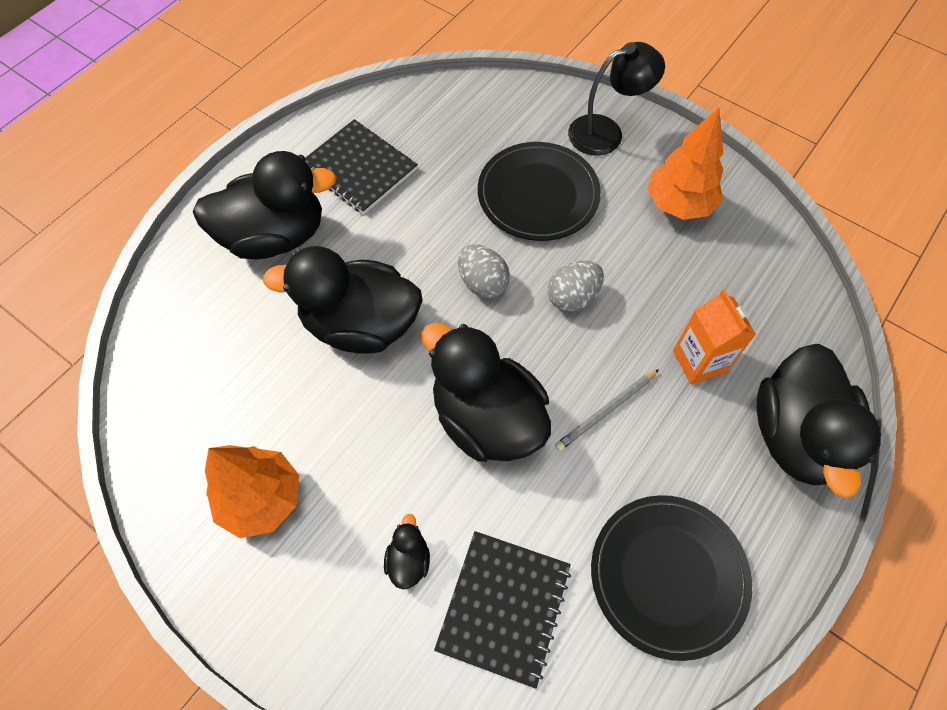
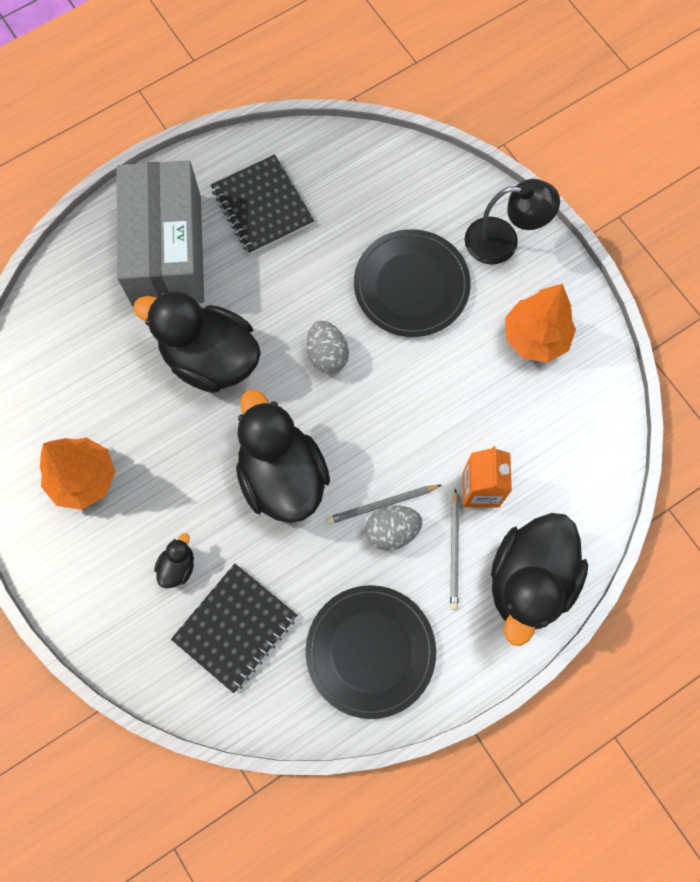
camera: 20 degrees right, 10 degrees up
black duck [193,151,337,259] -> grey box [116,160,204,307]
grey egg [548,261,604,312] -> grey egg moved to [365,506,423,551]
none -> grey pencil [450,488,459,610]

